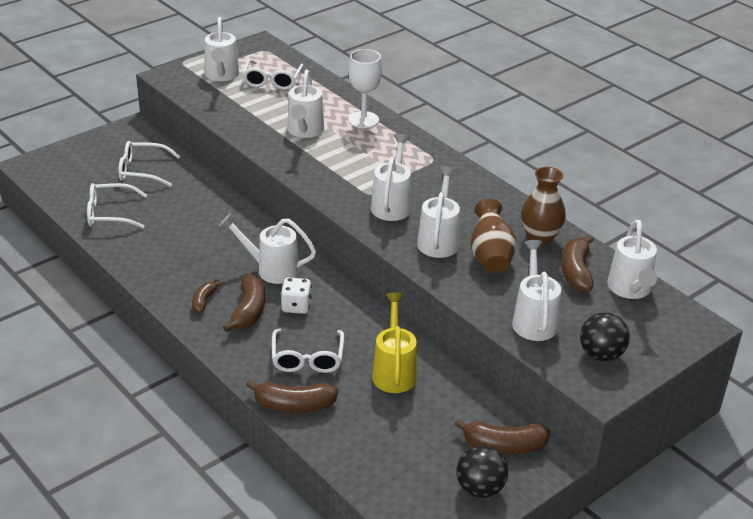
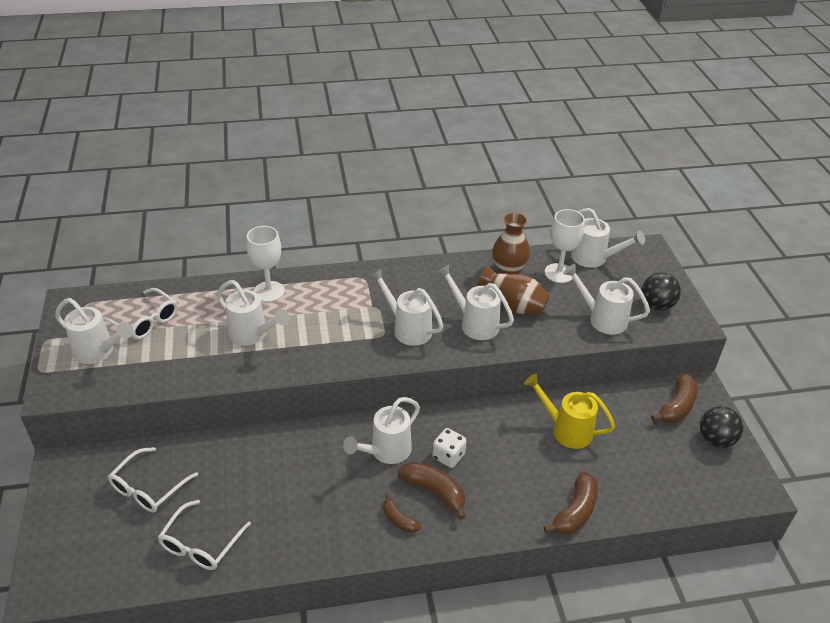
camera: 60 degrees left, 5 degrees up
white glasses [272,329,344,373] -> none
brown banana [561,235,594,292] -> white goblet [545,209,585,283]

